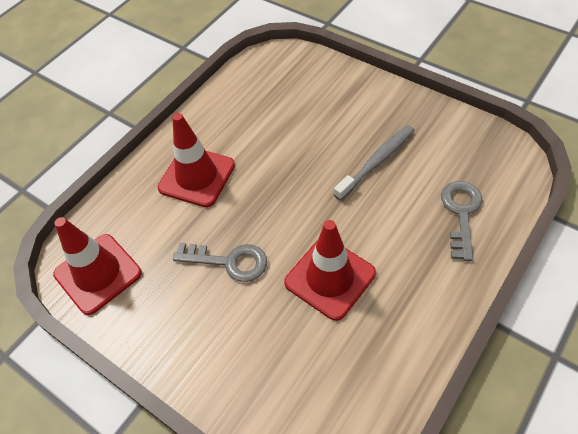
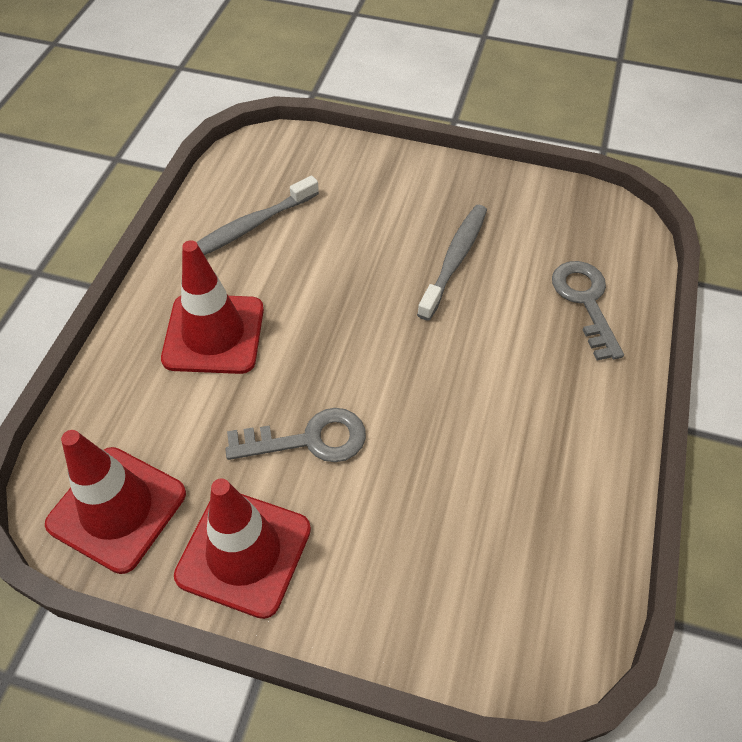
camera: 25 degrees left, 0 degrees up
red traffic cone [284,220,376,321] -> red traffic cone moved to [174,478,311,619]
none -> grey toothbrush [196,175,319,255]

